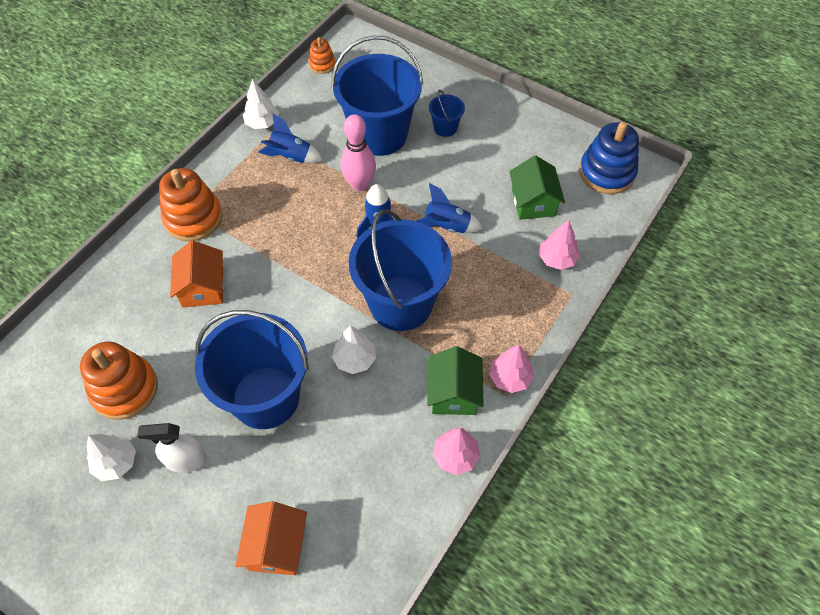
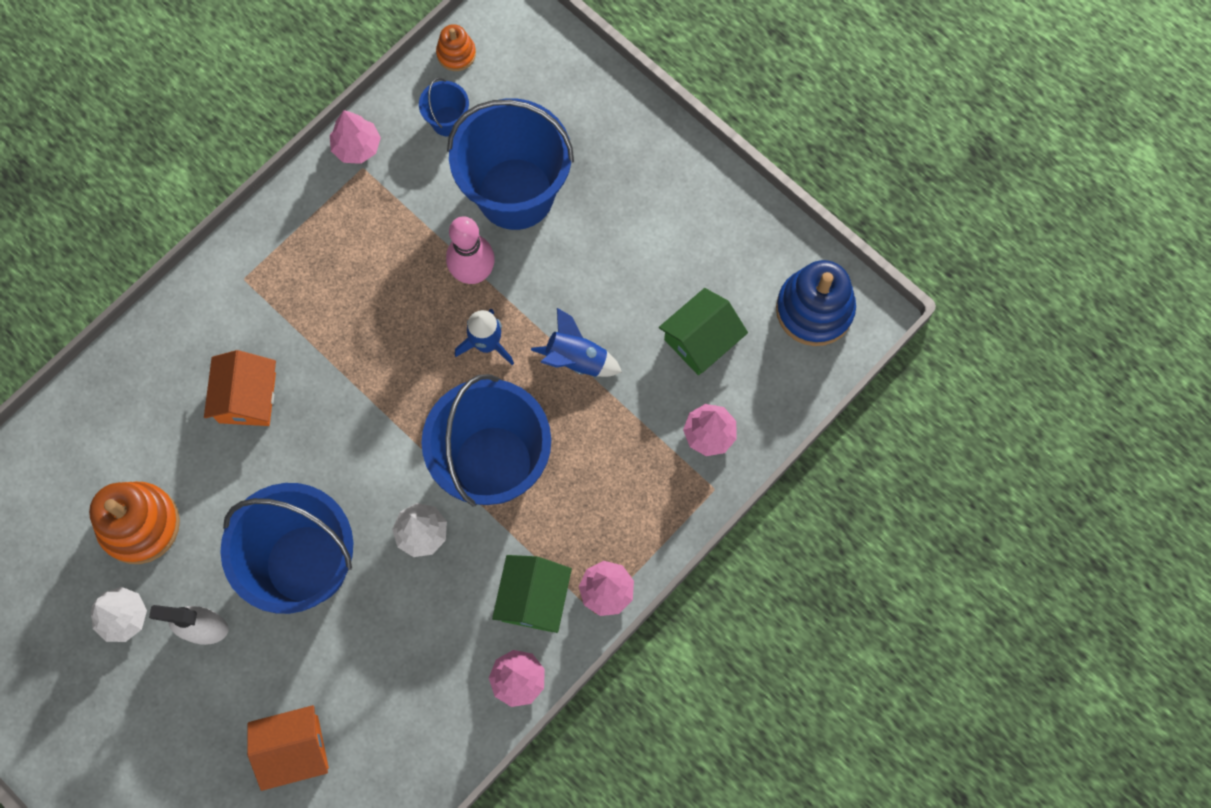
camera: 10 degrees right, 15 degrees up
orange stacking toy [159,168,222,241] -> none
orange house [235,501,307,575] -> orange house turned 60 degrees clockwise [247,705,329,791]
white tree [243,79,279,129] -> pink tree [330,110,381,164]
blue rocket [258,114,323,163] -> none
blue bucket [429,90,465,137] -> blue bucket moved to [419,78,469,136]
green house [509,155,565,220] -> green house turned 45 degrees clockwise [659,288,748,375]

